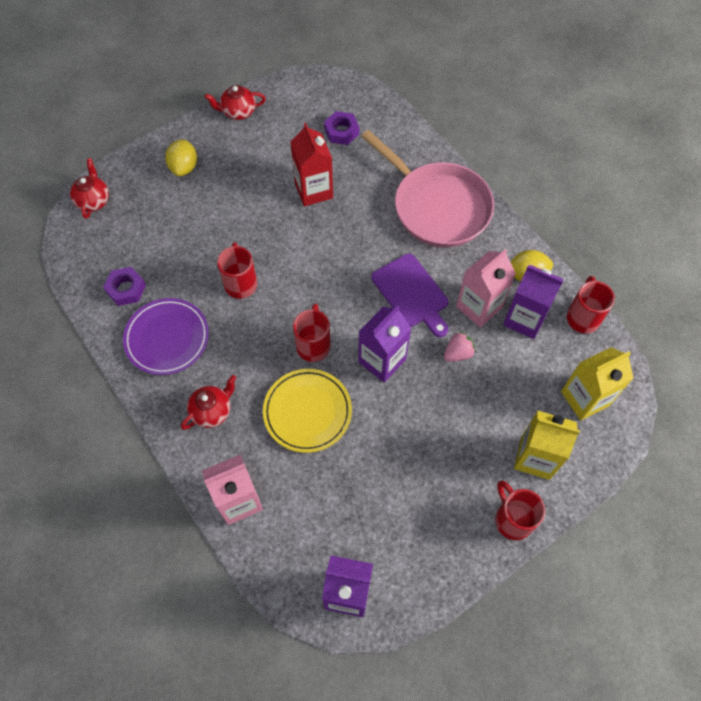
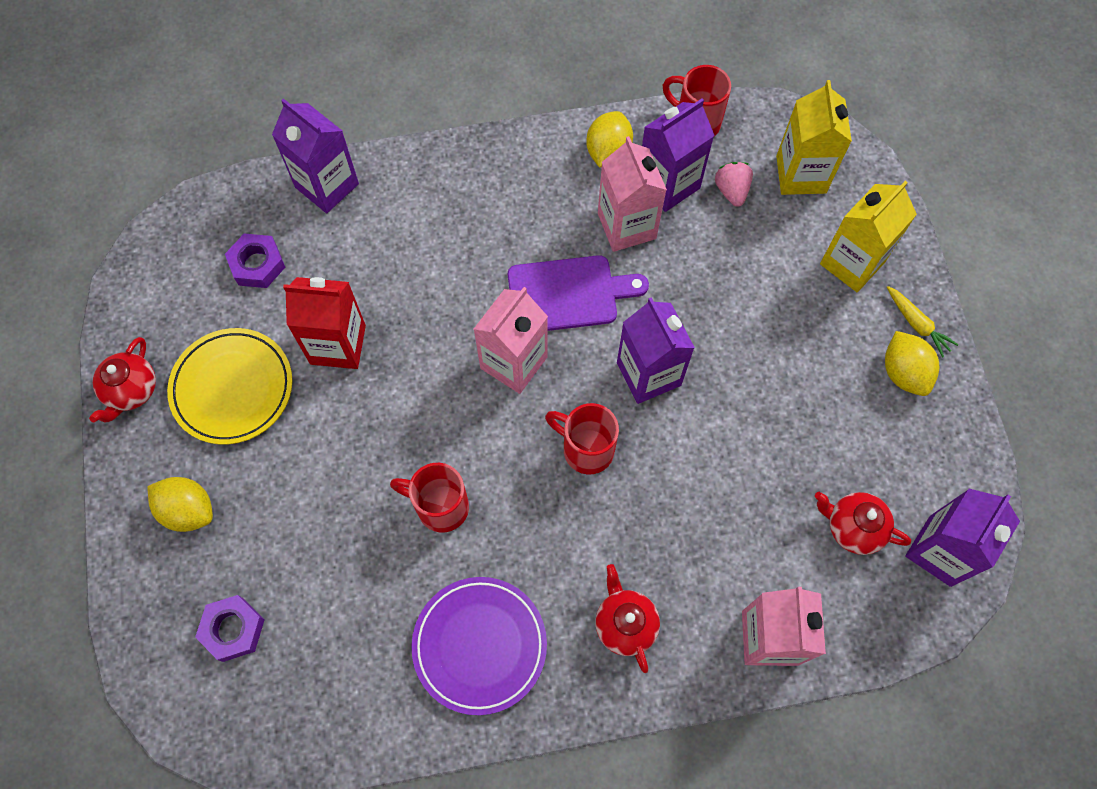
camera: 65 degrees left, 5 degrees up
red teapot [70,158,109,219] -> red teapot moved to [815,492,911,555]
purple nut [103,267,146,306] -> purple nut moved to [195,595,264,662]
yellow plate [263,369,352,453] -> yellow plate moved to [167,328,293,445]
pink pan [361,130,494,247] -> none
pink strawberry [444,332,475,362] -> pink strawberry moved to [715,162,753,207]
red mug [495,481,545,540] -> yellow carrot [887,286,958,358]
none -> purple carton [272,98,359,213]
none -> pink carton [473,287,548,394]
none -> yellow lemon [885,331,939,396]

